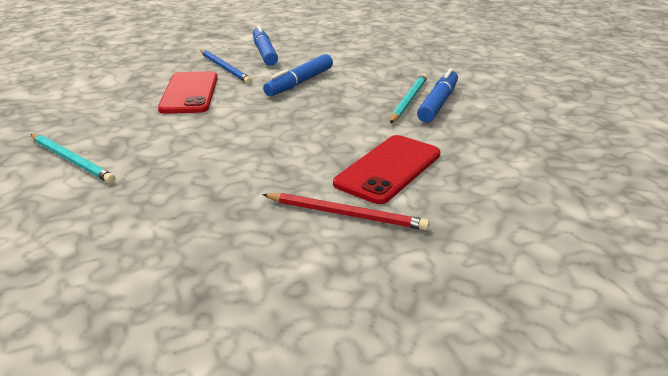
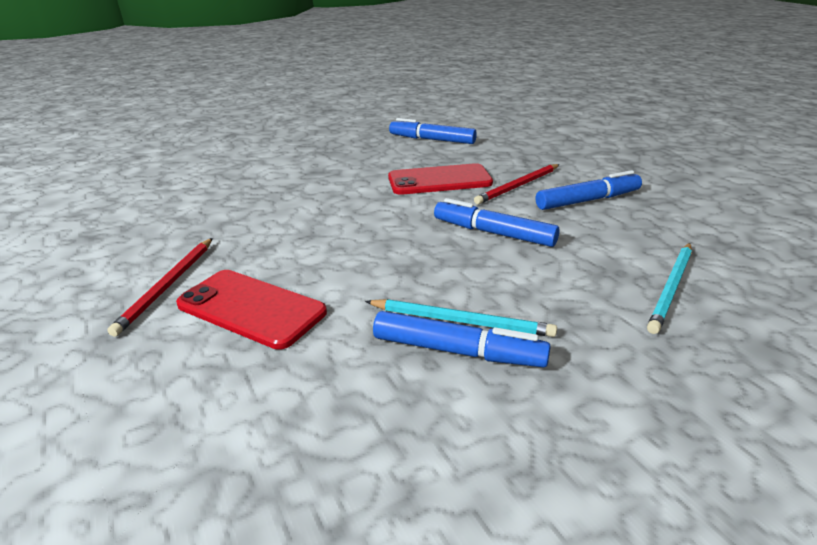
camera: 85 degrees right, 0 degrees up
turquoise pencil [31,134,115,183] -> turquoise pencil moved to [647,243,692,334]
blue pencil [200,50,252,84] -> red pencil [474,164,560,205]
none -> blue marker [389,118,477,144]

